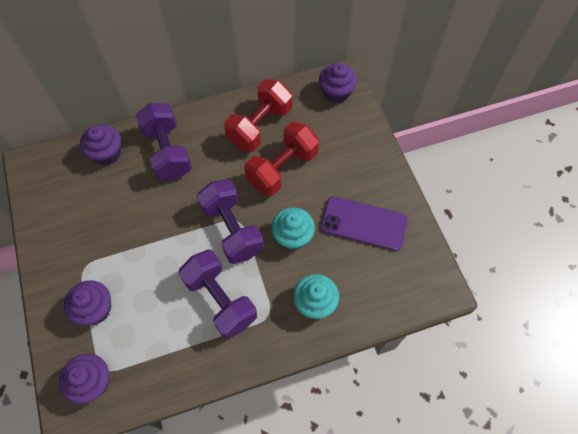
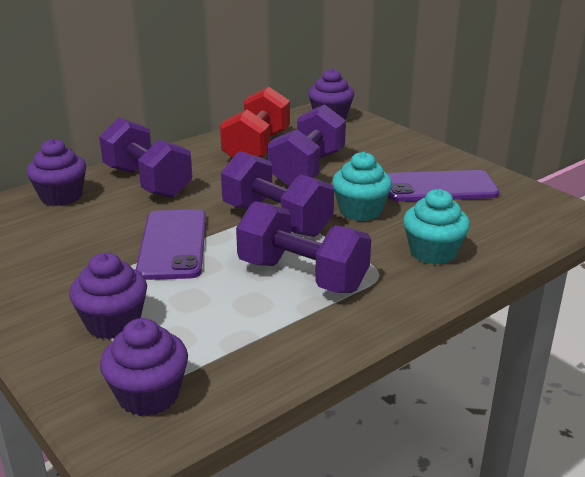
camera: 20 degrees left, 35 degrees down
red dumbbell [245,122,319,196] -> purple dumbbell [267,104,346,186]
none -> purple phone [136,210,206,280]

